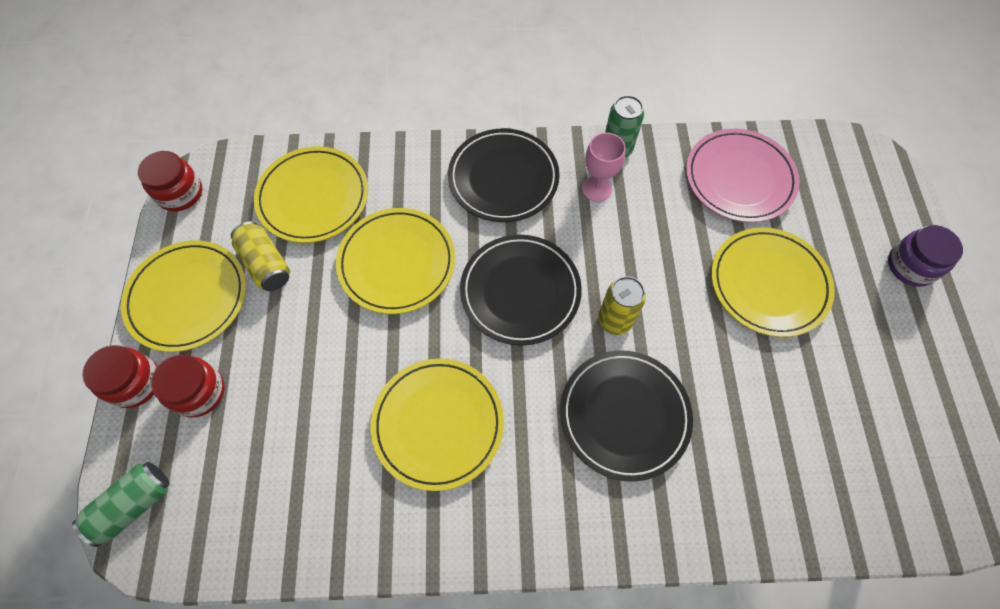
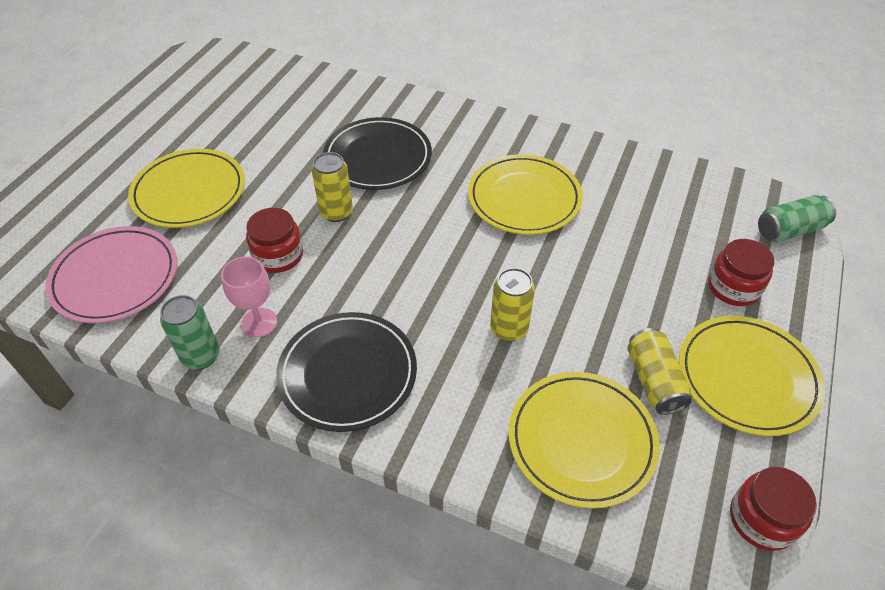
camera: 155 degrees left, 15 degrees down
red jar [82,345,158,408] -> red jar moved to [246,208,303,273]
yellow plate [336,208,455,314] -> yellow can [490,268,535,342]
black plate [460,235,582,345] -> none
purple jar [888,225,963,287] -> none

